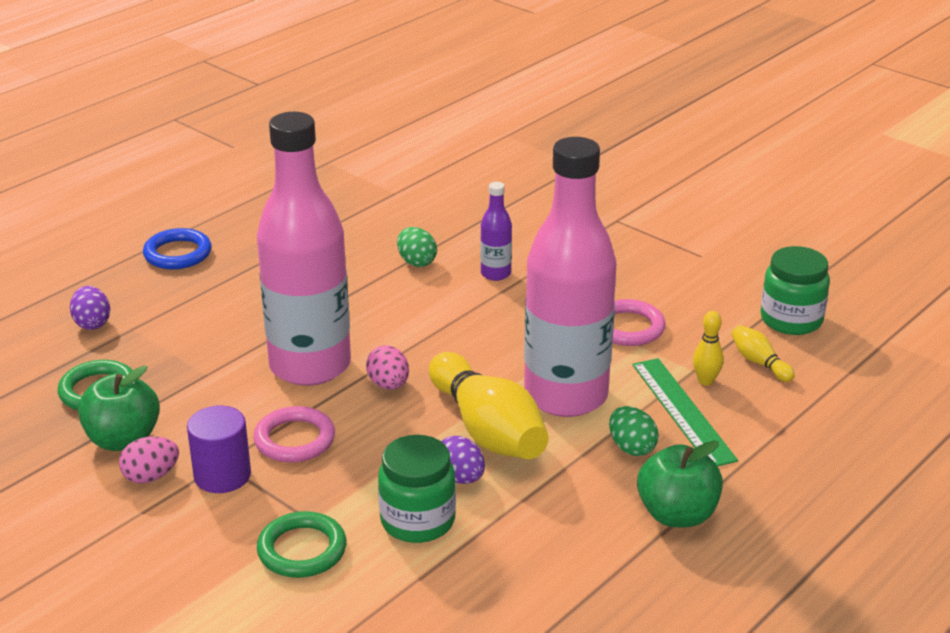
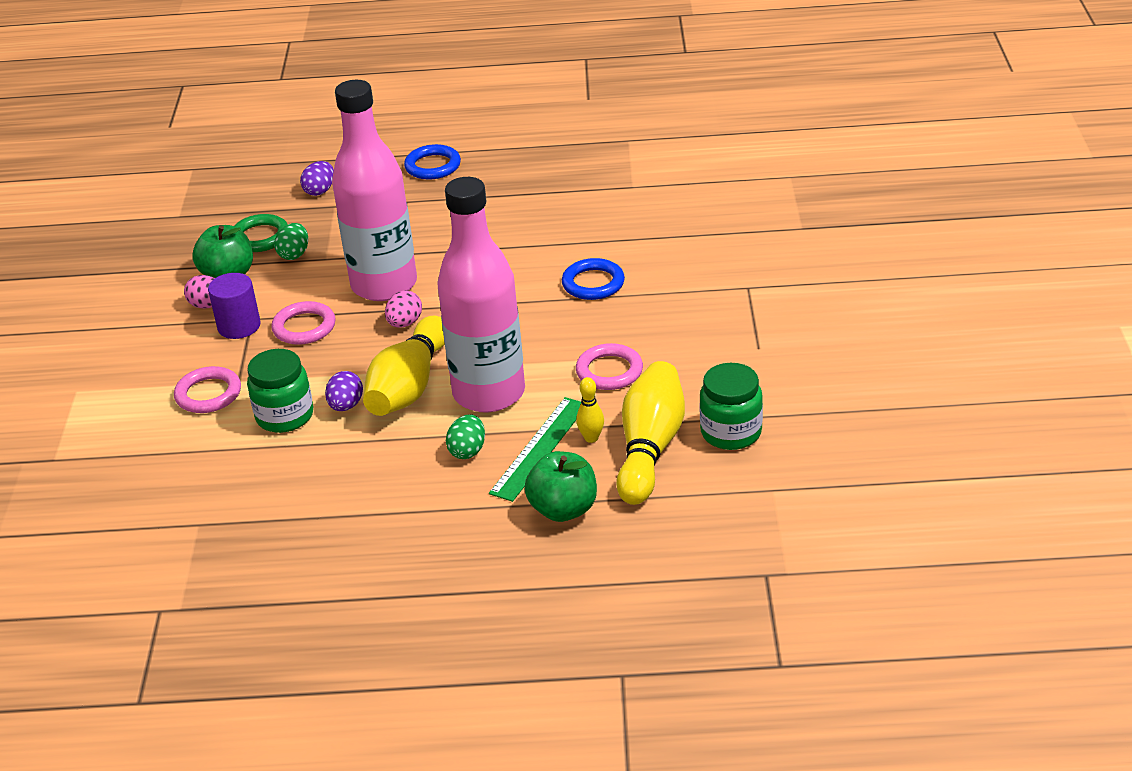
camera: 50 degrees right, 5 degrees up
green ring [257,511,347,578] -> pink ring [174,366,241,413]
green egg [397,227,437,267] -> green egg moved to [274,223,308,260]
purple bottle [480,182,512,281] -> blue ring [562,258,625,300]
green apple [637,440,723,527] -> green apple moved to [524,451,597,522]
yellow bowling pin [732,325,795,382] -> yellow bowling pin [616,361,685,505], size x2.23

